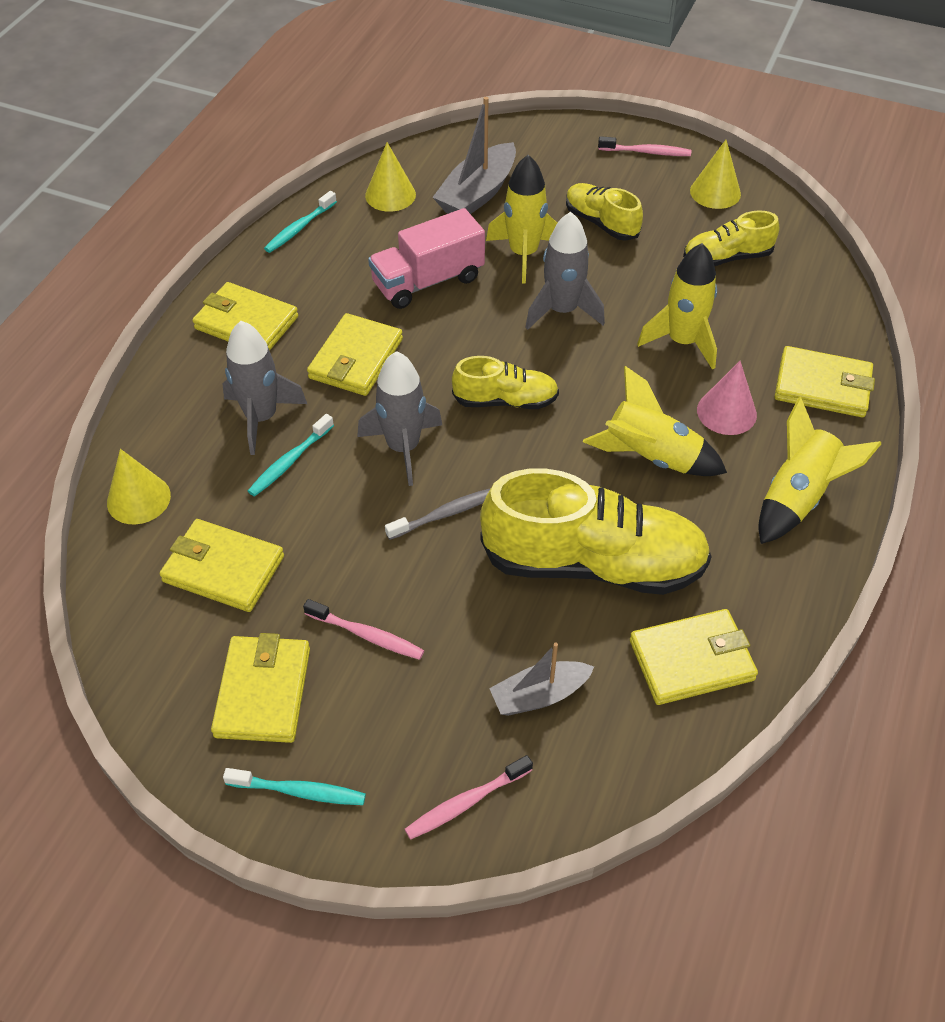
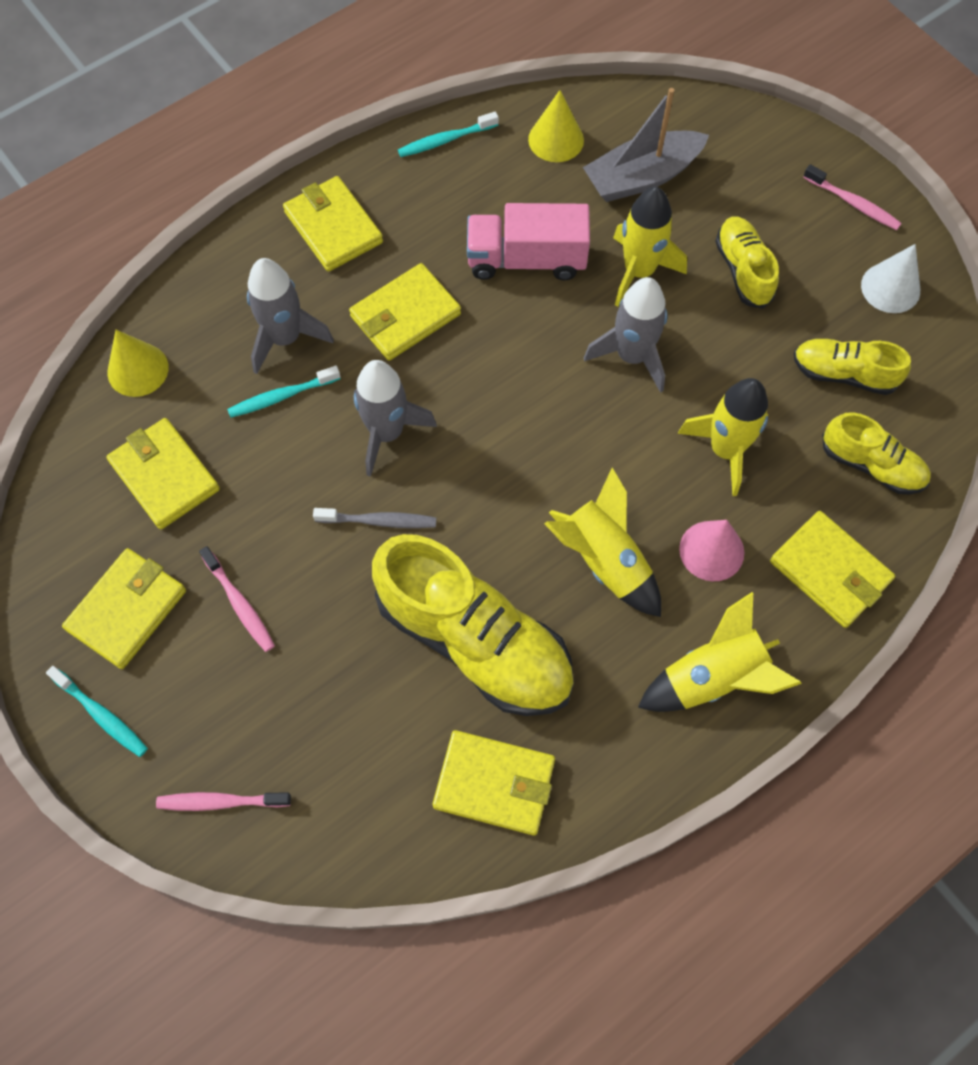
camera: 30 degrees right, 15 degrees up
yellow shoe [452,356,559,409] -> yellow shoe moved to [822,412,931,495]
grey boat [489,643,594,716] -> none
yellow cone [690,140,741,209] -> white cone [861,244,920,313]

